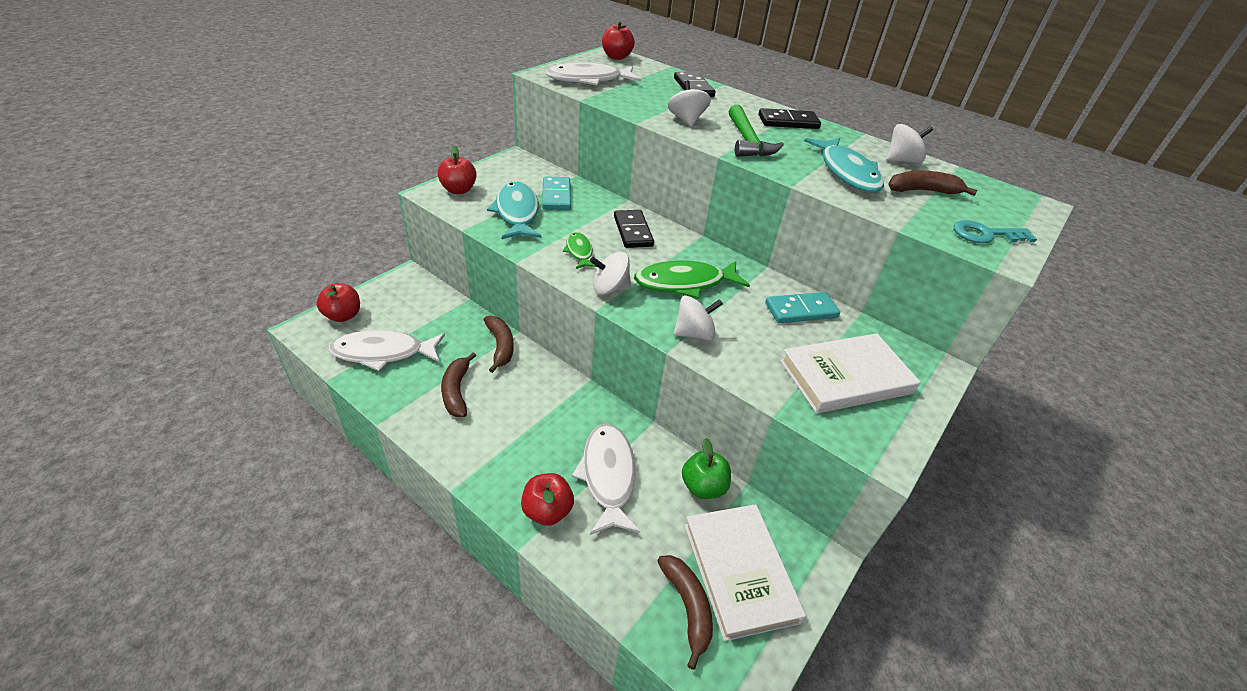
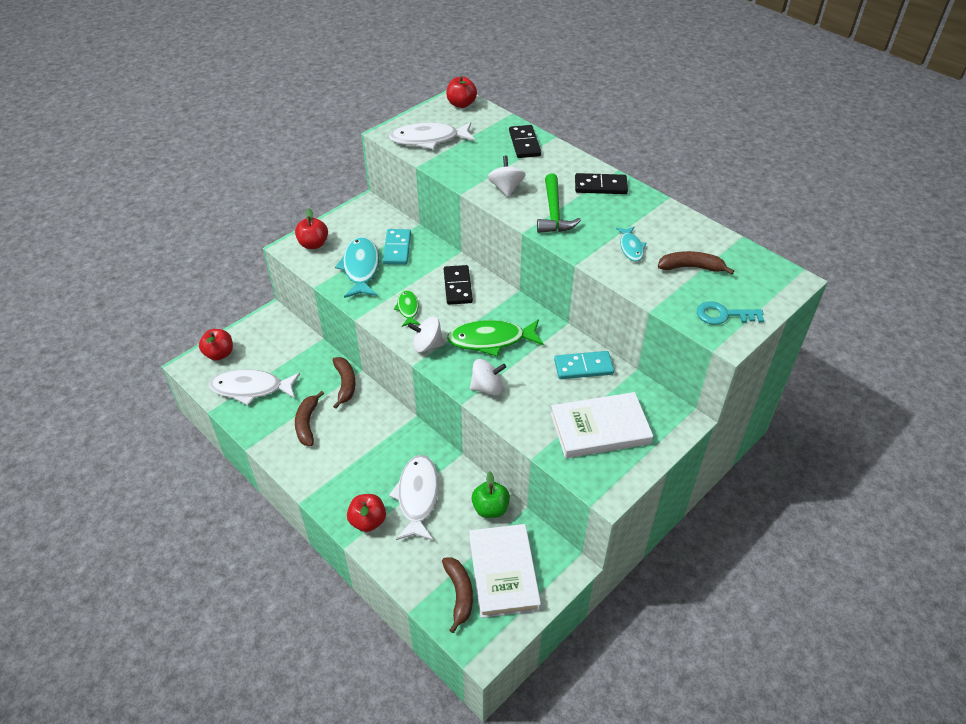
camera: 10 degrees right, 5 degrees up
turquoise fish [805,138,884,193] -> turquoise fish [616,226,646,262], size x0.55
white spinning top [886,124,933,163] -> none

